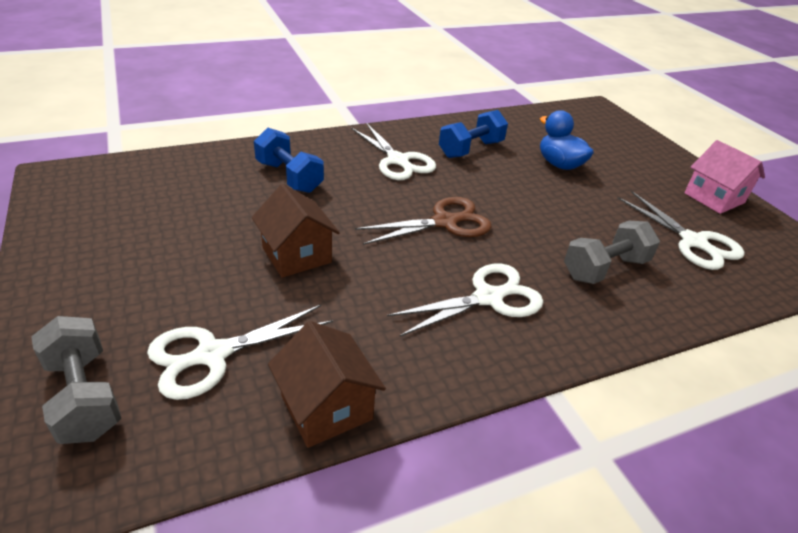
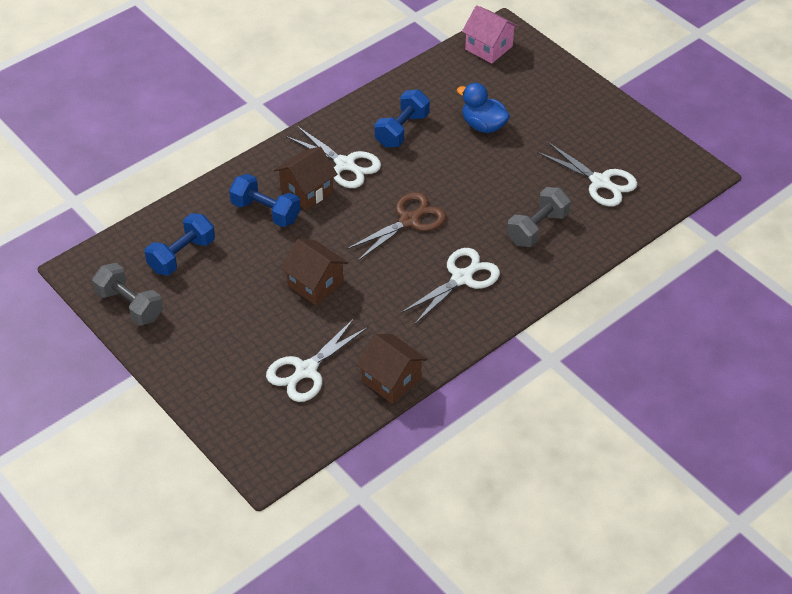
camera: 15 degrees left, 10 degrees up
grey dumbbell [31,316,121,444] -> grey dumbbell moved to [92,263,163,326]
pink house [684,140,765,214] -> pink house moved to [462,5,519,64]
none -> blue dumbbell [145,213,215,275]
none -> brown house [274,147,337,210]

